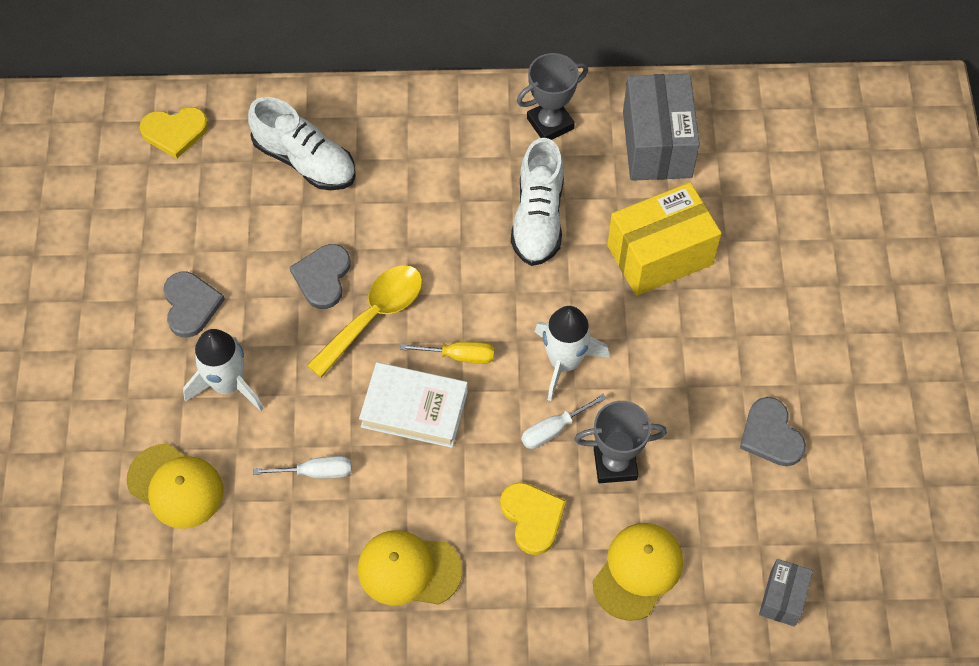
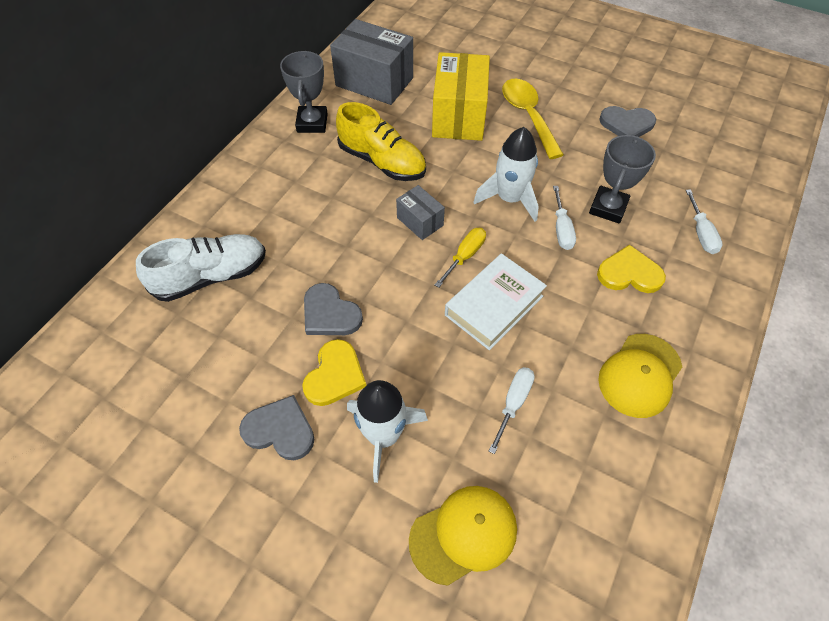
camera: 60 degrees left, 5 degrees down
yellow heart [140,107,208,158] -> yellow heart moved to [302,339,366,406]
yellow spoon [307,265,422,378] -> yellow spoon moved to [502,79,564,159]
white shoe [511,138,564,266] -> yellow shoe [336,102,426,181]
yellow cap [593,523,683,621] -> white screwdriver [686,189,723,254]
grey box [759,559,813,627] -> grey box moved to [396,185,445,240]

